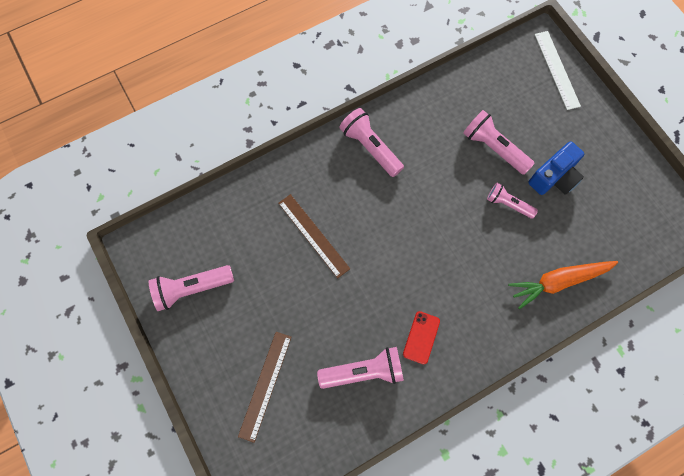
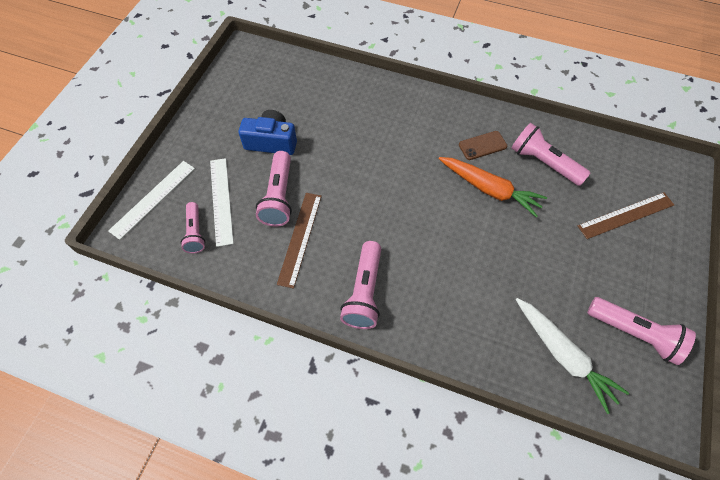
camera: 130 degrees left, 10 degrees down
brown ruler [278,194,350,278] -> brown ruler moved to [277,193,322,289]
red phone [403,311,440,364] -> brown phone [459,131,508,160]
pink flashlight [487,183,538,219] -> pink flashlight moved to [181,202,205,253]
orange carrot [508,261,618,309] -> orange carrot moved to [439,157,547,217]
none -> white ruler [210,158,234,247]
none -> white carrot [516,298,629,414]

